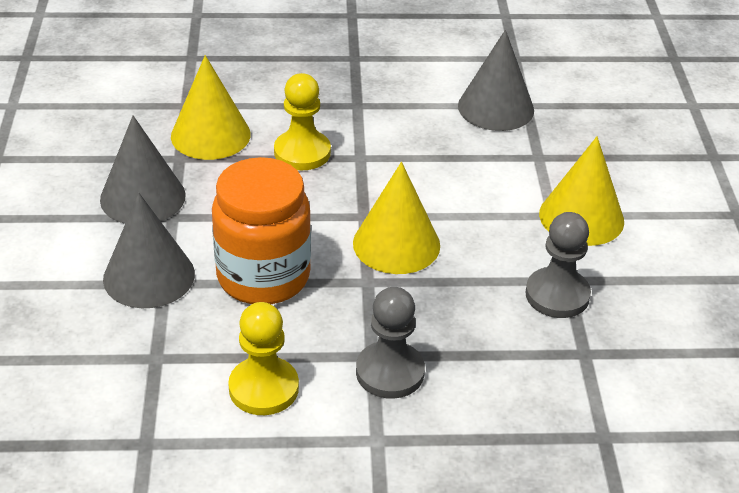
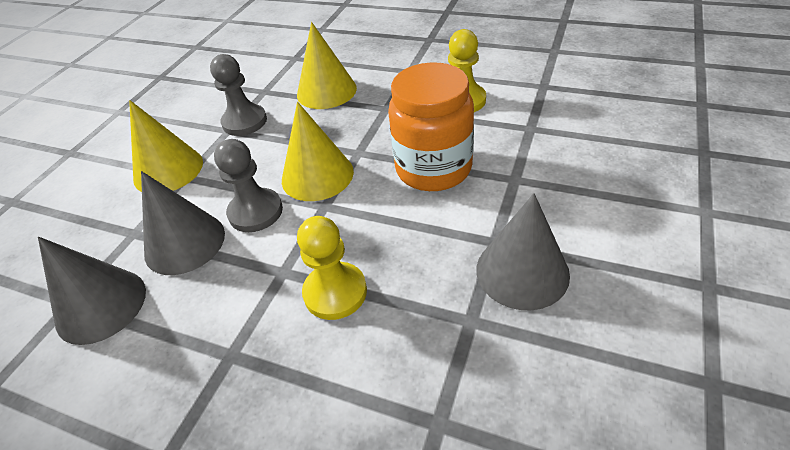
camera: 150 degrees left, 5 degrees up
grey cone [103,193,195,308] -> grey cone moved to [141,171,225,275]
yellow cone [171,55,251,160] -> yellow cone moved to [297,22,357,109]
grey pawn [356,287,425,399] -> grey pawn moved to [214,139,283,232]

